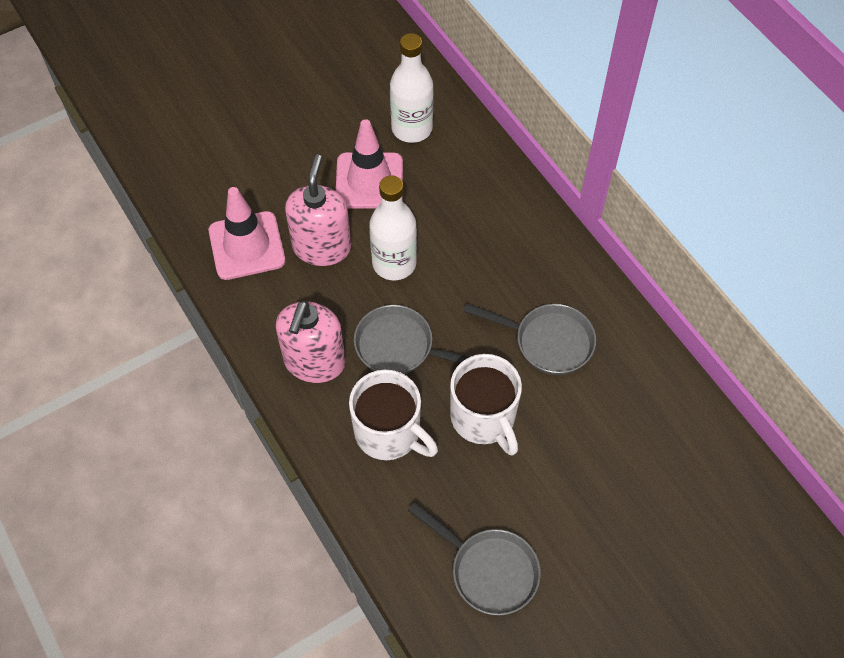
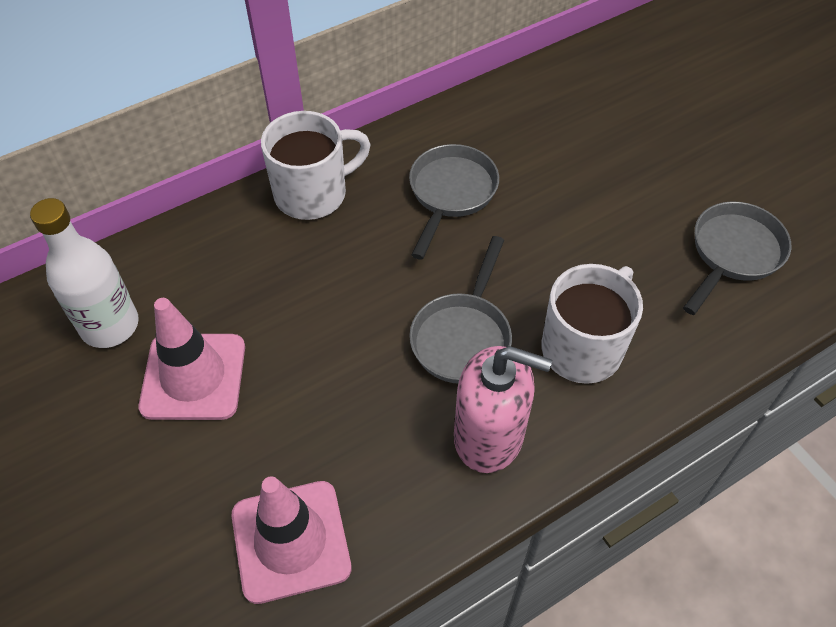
camera: 90 degrees left, 5 degrees down
pink soap dispenser [285,154,351,266] -> none
white bottle [369,175,417,280] -> none
white mug [450,354,522,456] -> white mug moved to [261,111,371,220]

